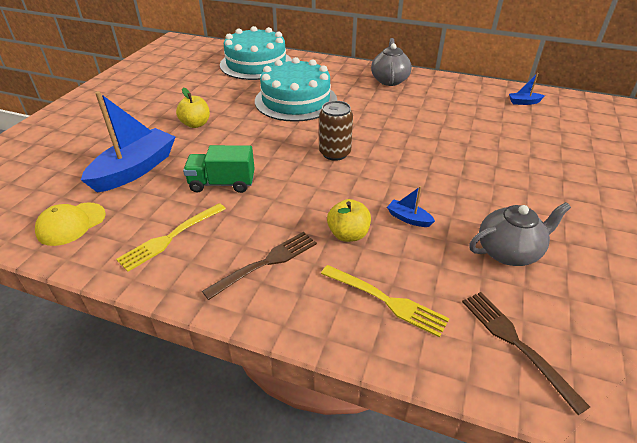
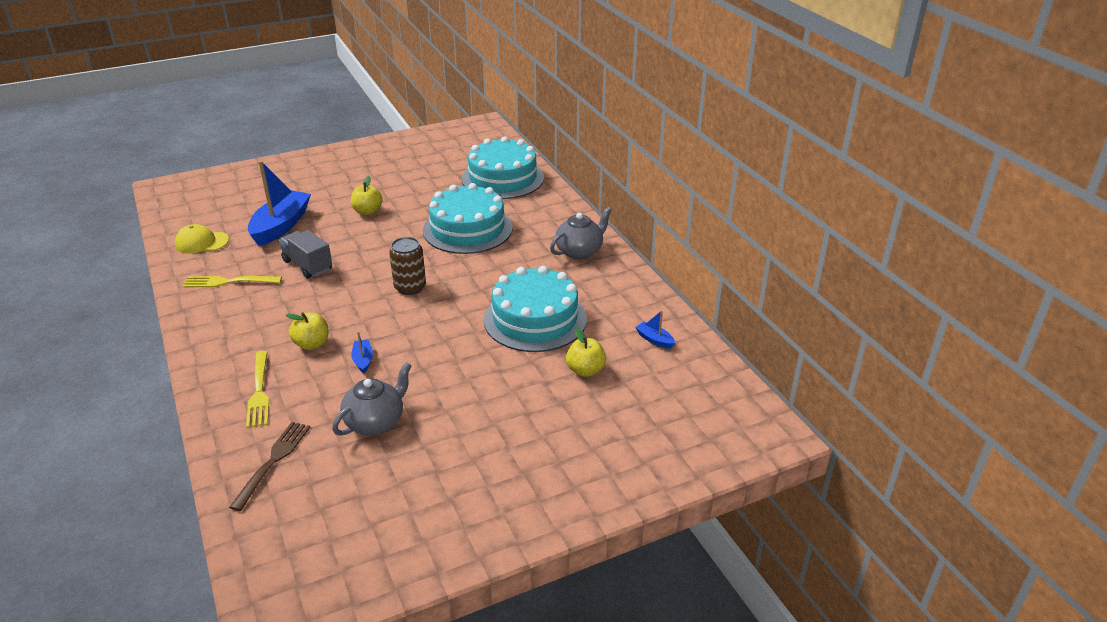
camera: 45 degrees right, 5 degrees down
blue boat [81,91,175,193] -> blue boat turned 60 degrees counterclockwise [248,161,311,246]
green truck [183,145,255,193] -> grey truck [279,230,332,279]
brown fork [202,232,317,300] -> none
grey teapot [469,202,571,266] -> grey teapot turned 75 degrees counterclockwise [332,362,412,436]
none -> turquoise cake [484,266,587,352]
none -> yellow apple [566,328,606,377]

